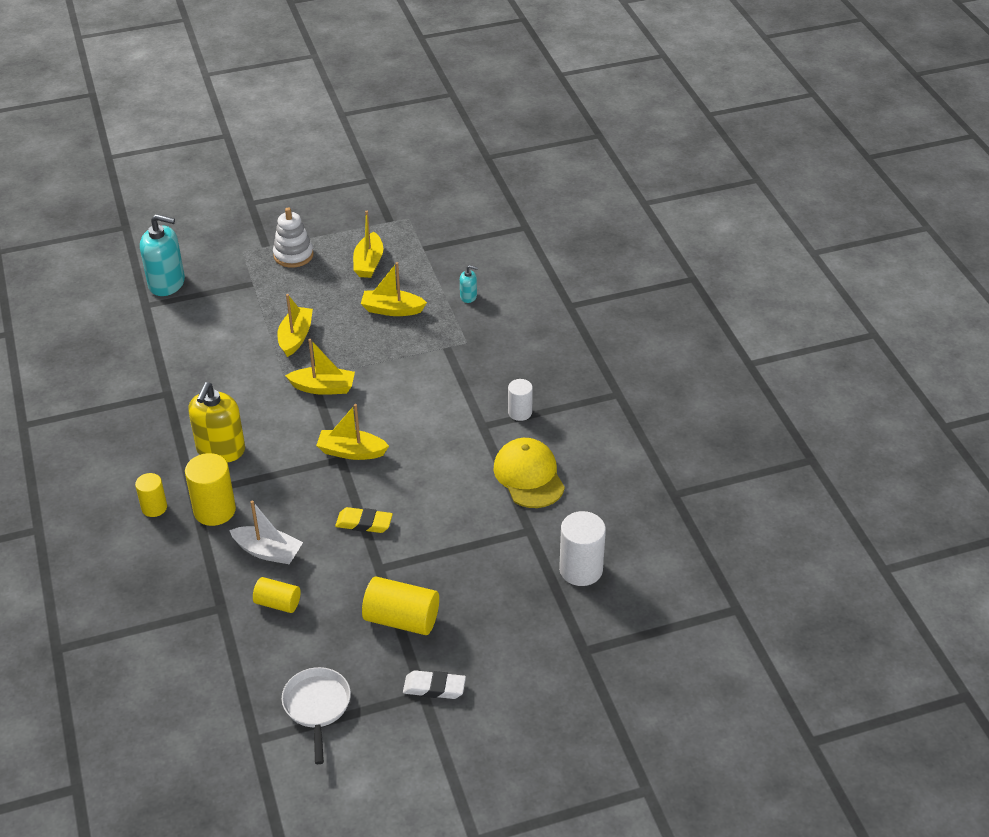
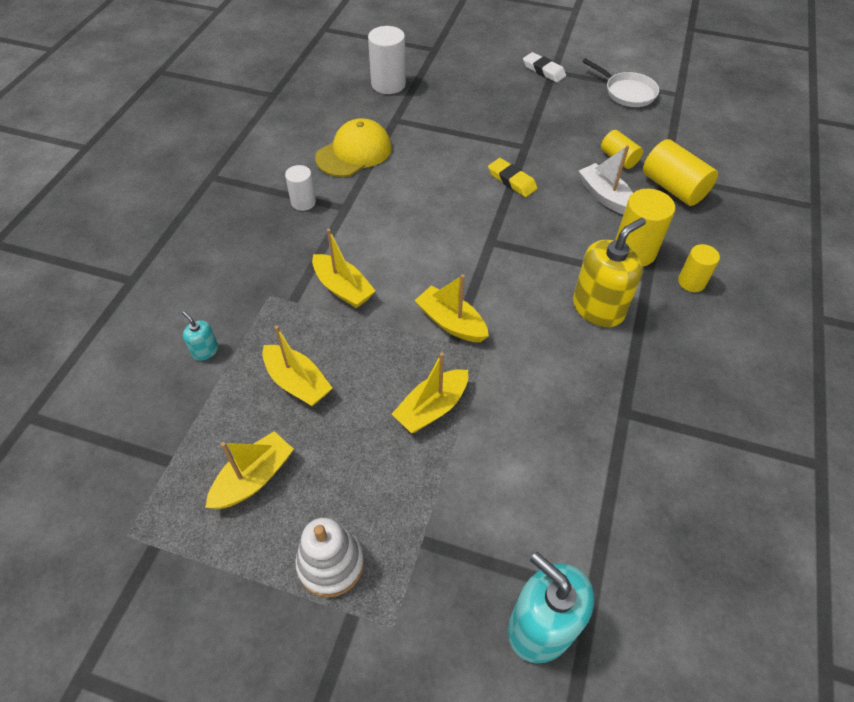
camera: 145 degrees left, 10 degrees up
white pan [282,667,351,764] -> white pan turned 75 degrees counterclockwise [582,58,659,107]
yellow boat [316,404,389,460] -> yellow boat moved to [312,229,376,308]
yellow cylinder [362,577,439,635] -> yellow cylinder moved to [643,139,718,206]
yellow cap [493,438,565,508] -> yellow cap turned 150 degrees counterclockwise [315,118,392,177]

